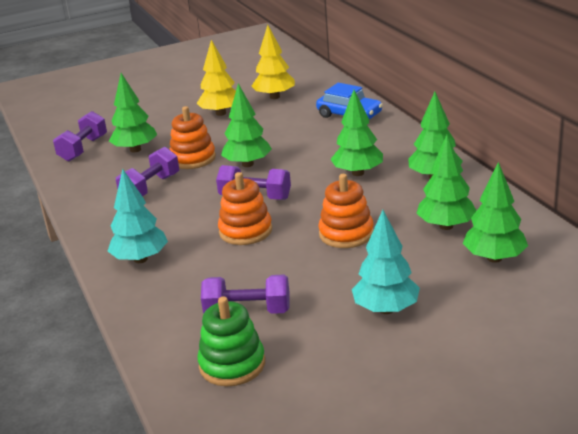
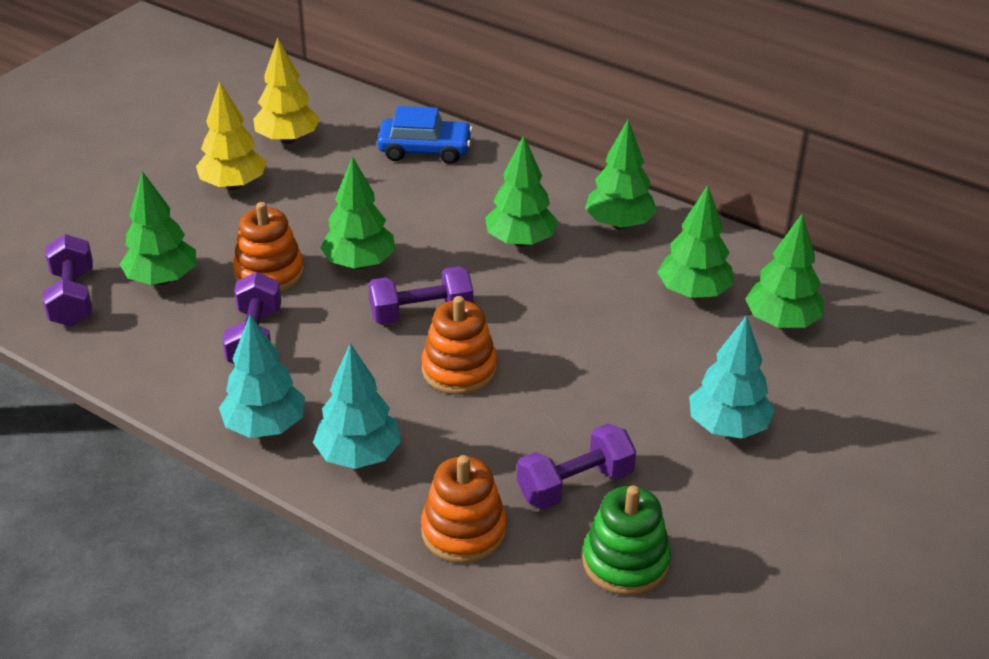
camera: 35 degrees left, 10 degrees up
orange stacking toy [318,174,374,248] -> orange stacking toy moved to [421,455,507,564]
none -> turquoise tree [219,315,305,438]

